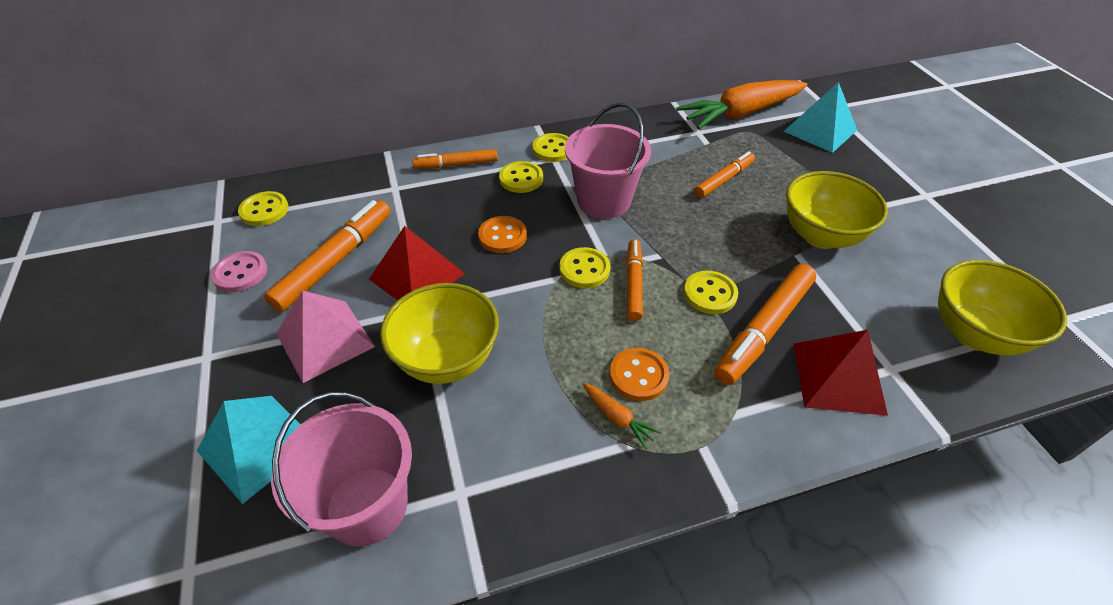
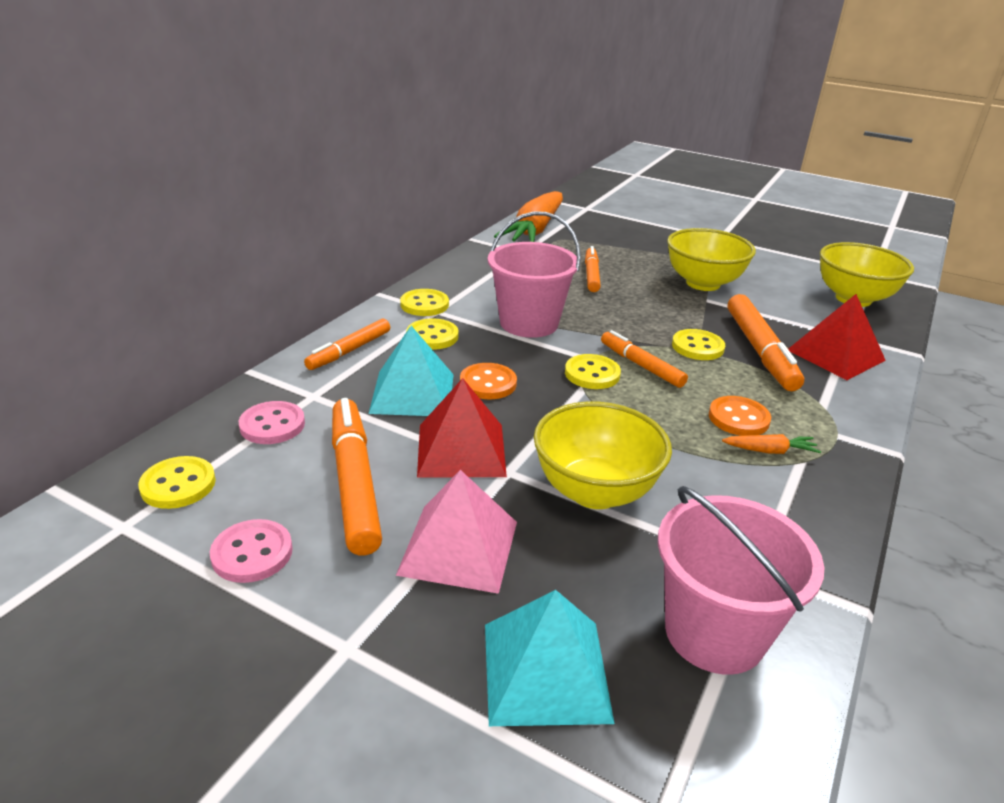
camera: 45 degrees left, 15 degrees down
turquoise pyramid [783,82,857,153] -> turquoise pyramid moved to [369,326,454,416]
none -> pink button [239,401,305,444]

